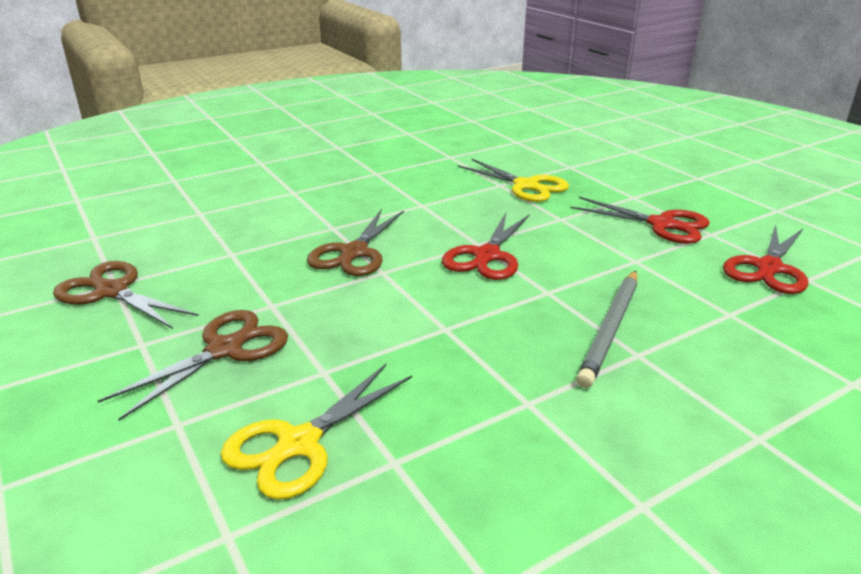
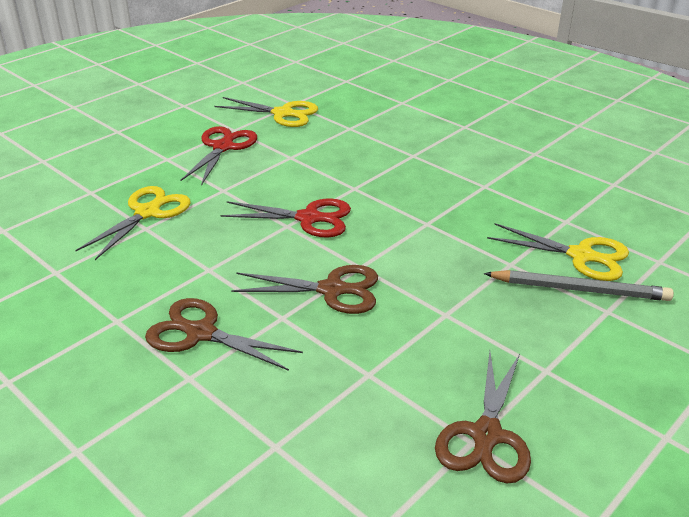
camera: 105 degrees left, 5 degrees up
brown scissors [98,310,288,421] -> brown scissors moved to [145,298,303,371]
grey pencil [576,271,637,388] -> grey pencil moved to [484,270,674,301]
red scissors [723,224,809,294] -> yellow scissors [215,97,318,127]

